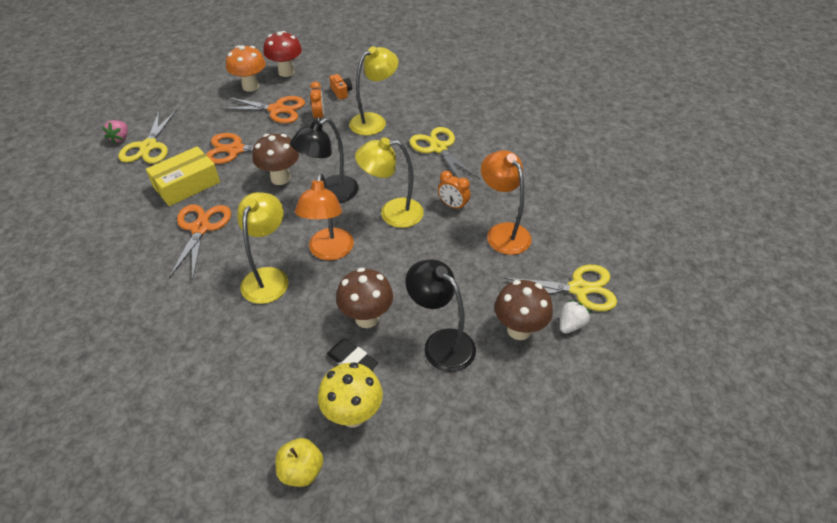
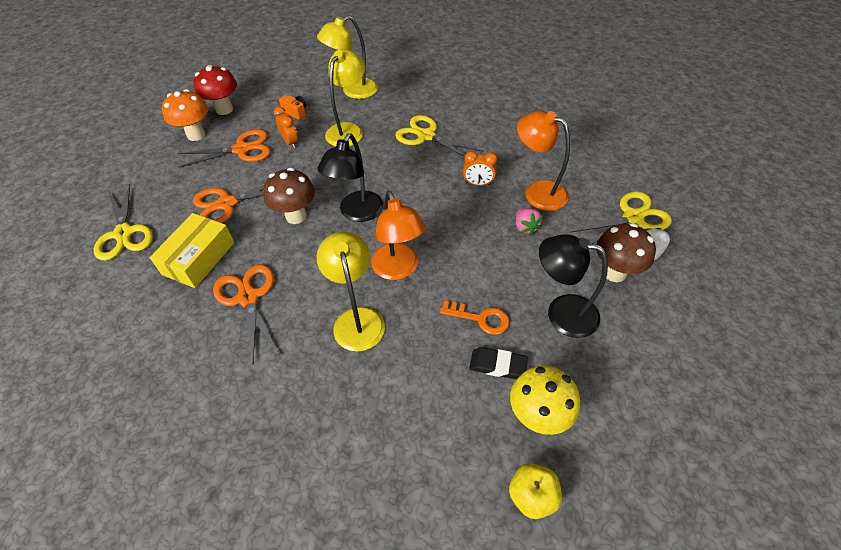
camera: 25 degrees left, 5 degrees up
pink strawberry [102,120,128,144] -> pink strawberry moved to [516,208,543,235]
brown mushroom [336,268,393,328] -> orange key [440,301,509,335]
yellow lamp [355,138,424,228] -> yellow lamp moved to [317,16,378,99]

